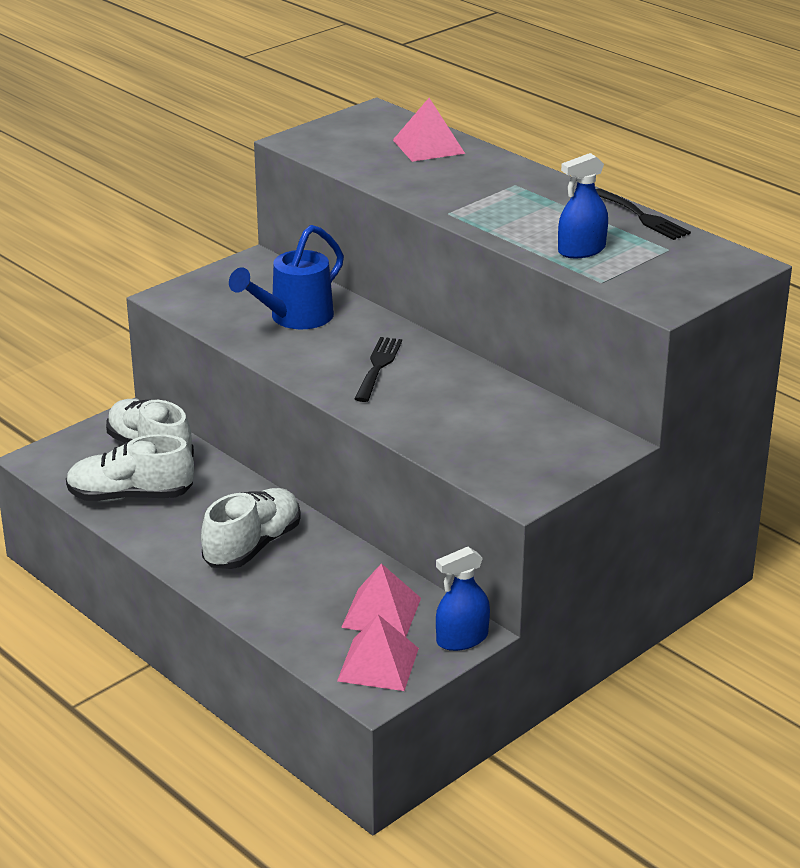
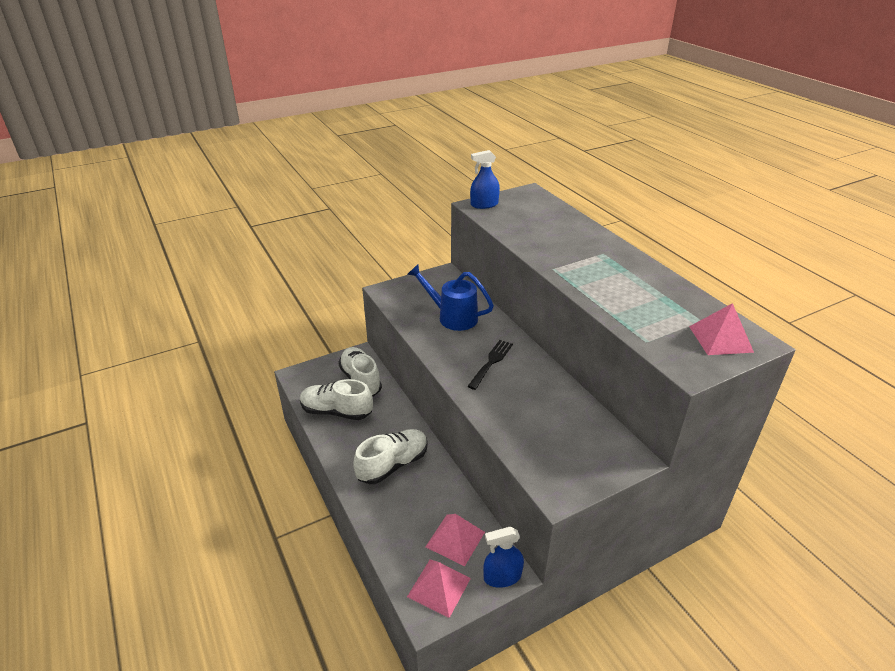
camera: 15 degrees right, 5 degrees up
blue watering can [229,225,344,329] -> blue watering can turned 60 degrees clockwise [407,264,494,331]
pink pyramid [393,98,465,162] -> pink pyramid moved to [689,303,754,355]
blue spray bottle [558,153,608,258] -> blue spray bottle moved to [470,150,500,209]
black fork [596,189,691,240] -> none

